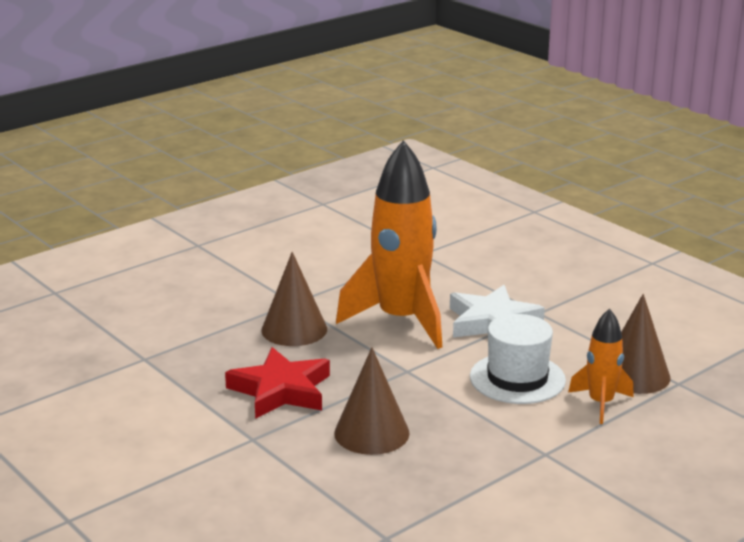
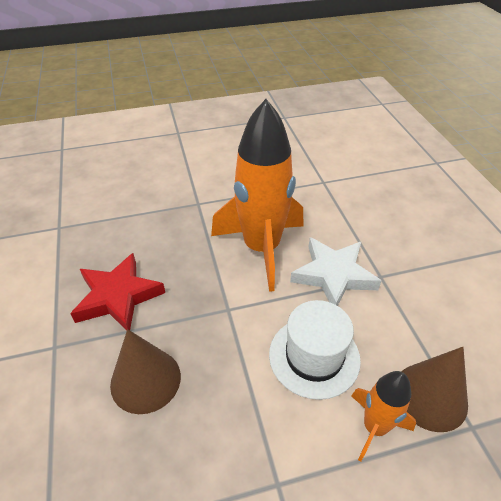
camera: 25 degrees right, 20 degrees up
brown cone [261,252,327,346] -> none

